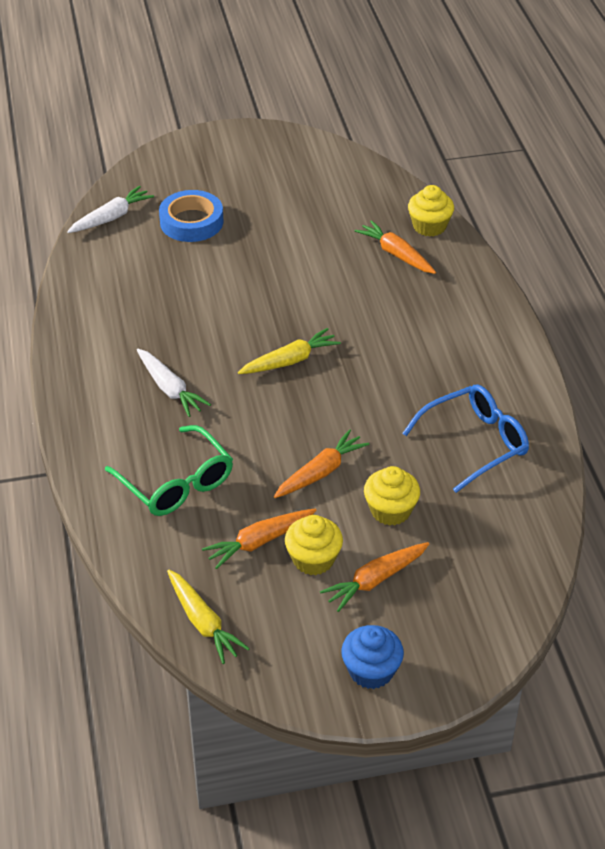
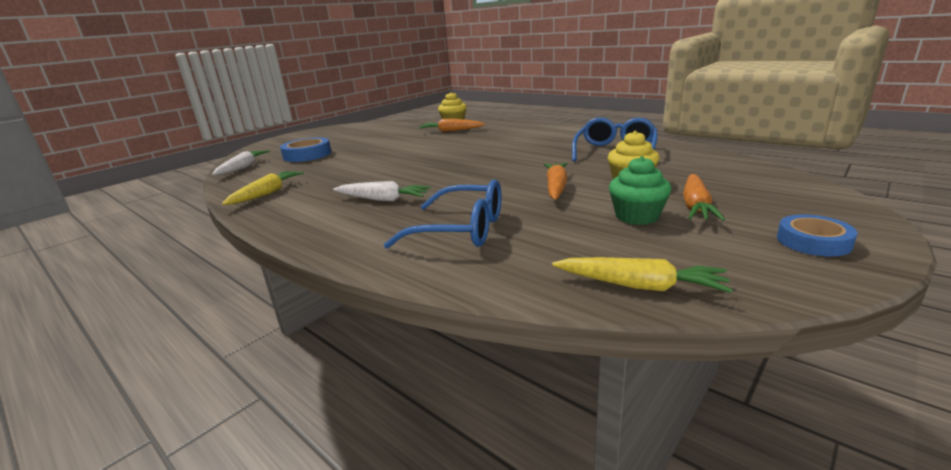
camera: 35 degrees left, 20 degrees down
green glasses [105,425,233,516] -> blue glasses [384,179,501,249]
orange carrot [202,509,316,569] -> none
yellow carrot [238,328,341,374] -> yellow carrot moved to [222,171,304,205]
yellow cupcake [285,515,343,575] -> green cupcake [609,156,671,225]
blue cupcake [341,625,404,689] -> blue tape [777,215,858,256]

